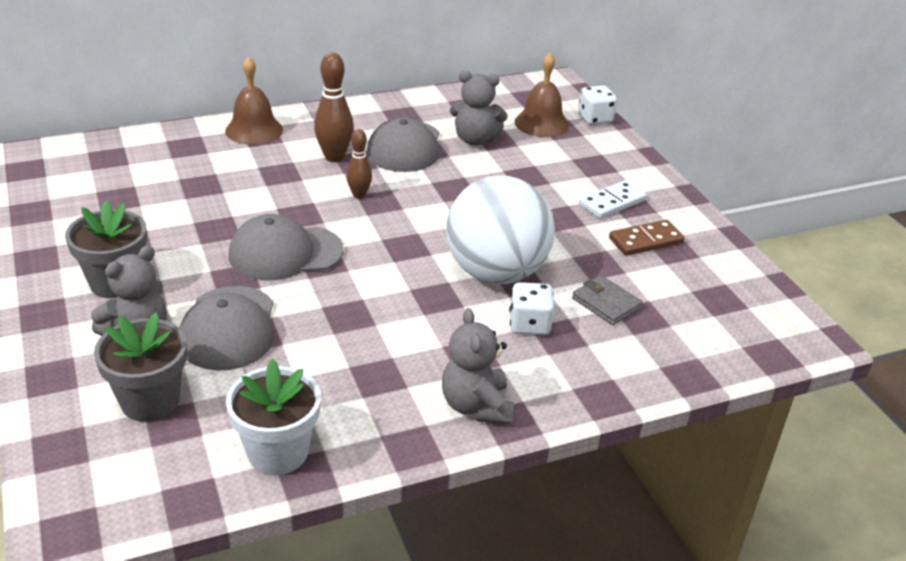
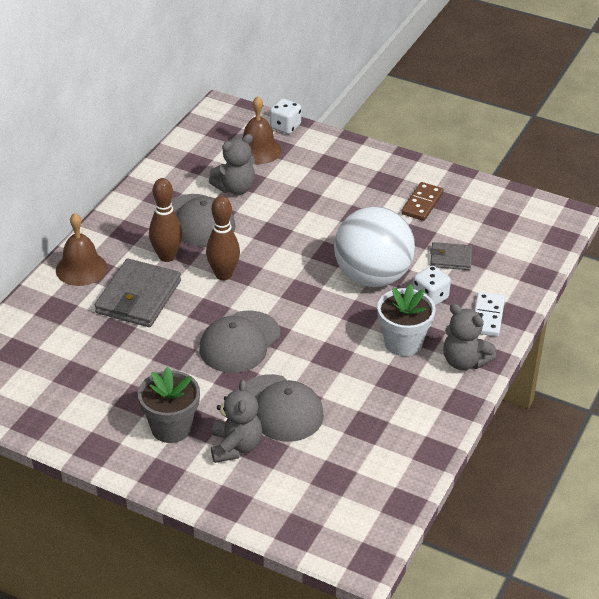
camera: 40 degrees left, 5 degrees up
grey flower pot [94,313,187,422] -> none
white flower pot [226,359,321,475] -> white flower pot moved to [377,284,436,356]
brown bowling pin [346,129,372,199] -> brown bowling pin [206,196,240,280], size x1.60
white domino [579,180,647,219] -> white domino moved to [474,292,505,337]
none -> grey wallet [95,259,181,327]

